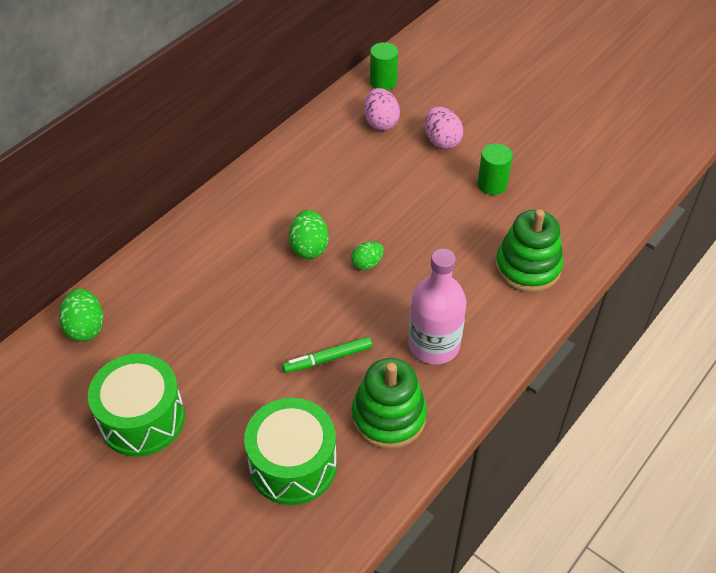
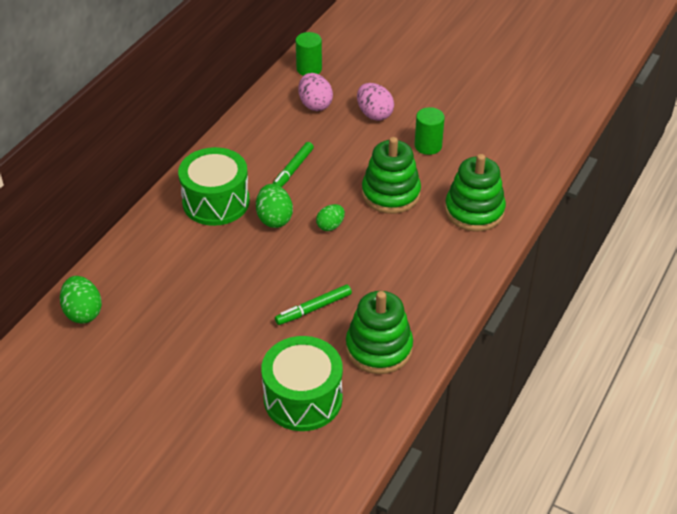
camera: 10 degrees left, 5 degrees down
green drum [88,353,185,457] -> green drum moved to [178,147,250,226]
pink bottle [408,249,467,364] -> none
none -> green marker [272,142,314,187]
none -> green stacking toy [362,137,421,214]

